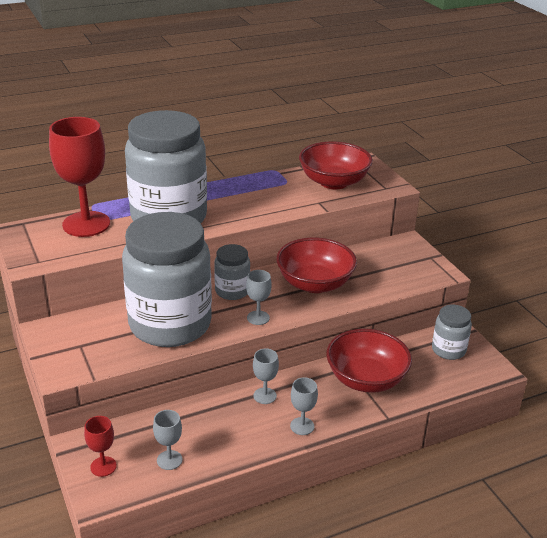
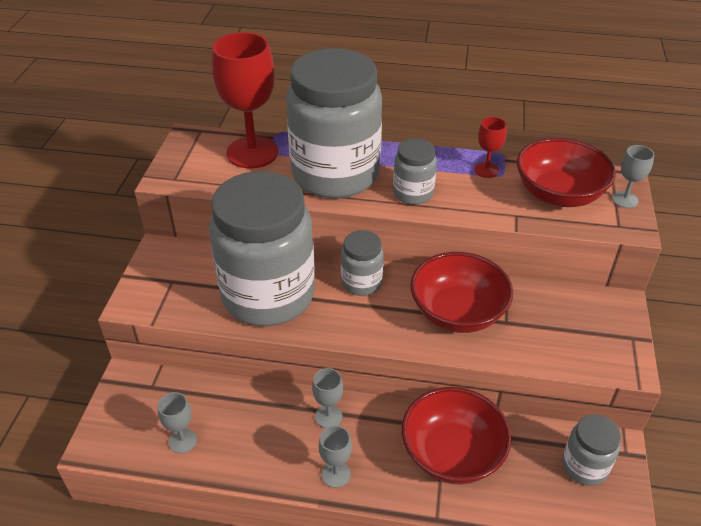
camera: 35 degrees right, 10 degrees up
red goblet [84,416,117,477] -> red goblet moved to [474,117,507,178]
grey goblet [246,270,272,325] -> grey goblet moved to [612,145,654,208]
none -> grey jar [393,138,437,205]

